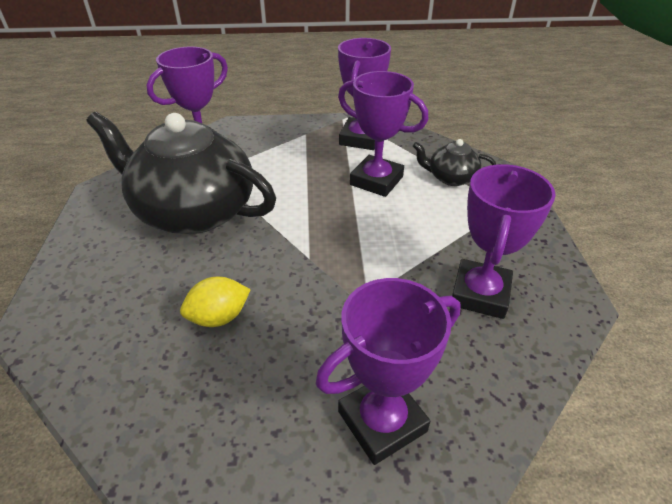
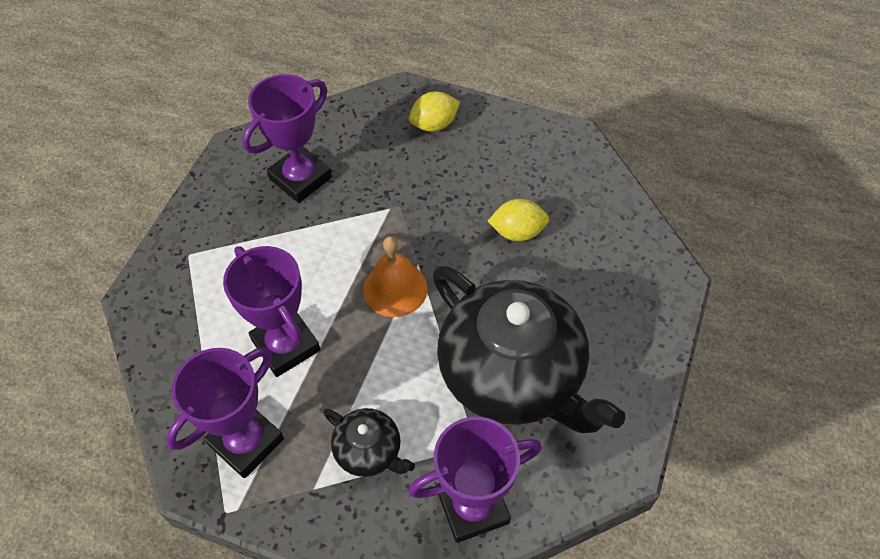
camera: 155 degrees left, 15 degrees up
purple trophy [316,278,461,465] -> yellow lemon [409,92,460,132]
black teapot [413,139,496,186] -> black teapot moved to [323,408,415,477]
none -> orange bell [363,236,428,317]

